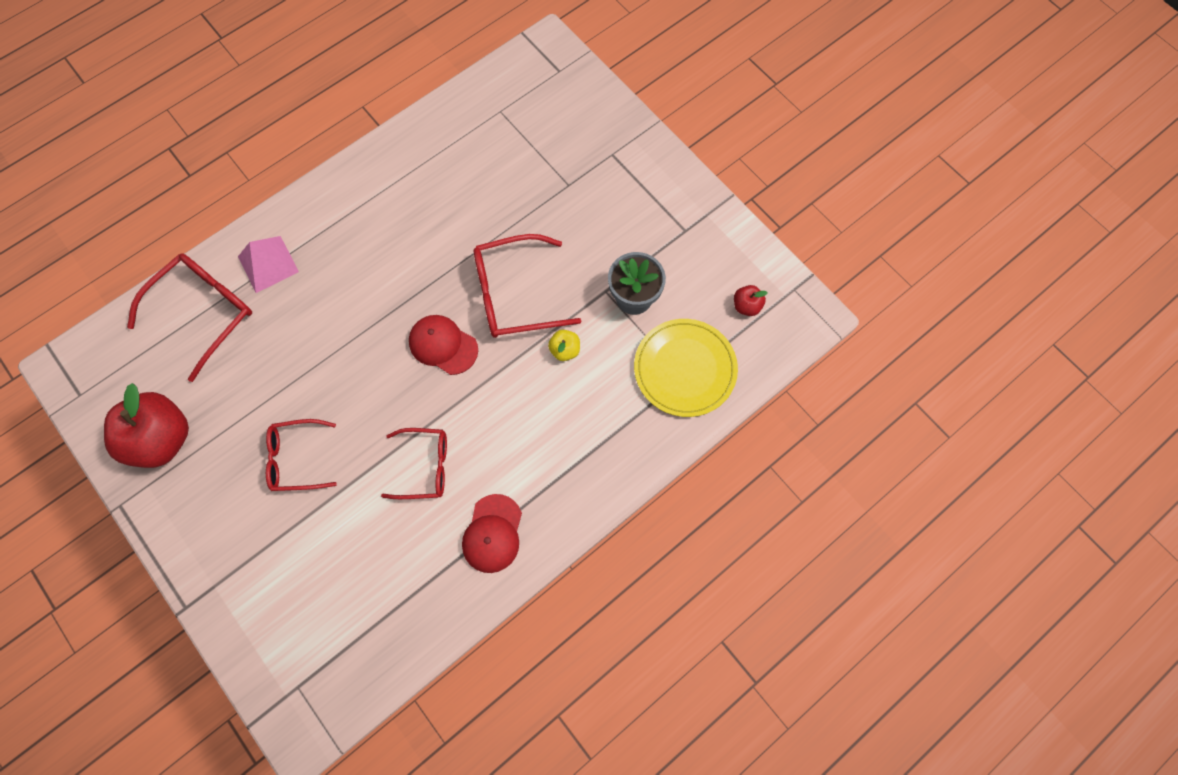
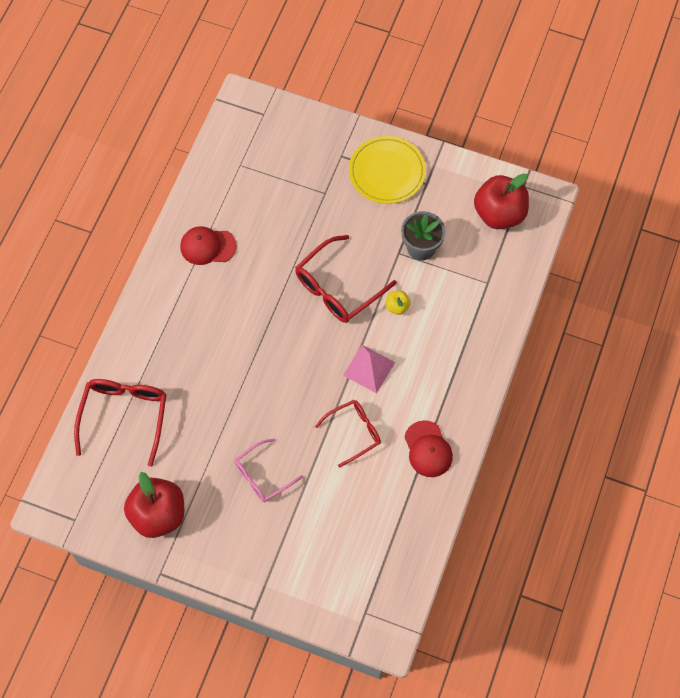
camera: 30 degrees left, 5 degrees down
pink pyramid [238,236,299,293] -> pink pyramid moved to [343,345,395,393]
red glasses [266,419,337,491] -> pink glasses [234,439,303,502]
red cap [409,315,478,375] -> red cap moved to [180,226,237,265]
yellow plate [634,319,738,417] -> yellow plate moved to [349,136,426,204]
red apple [734,285,768,316] -> red apple [474,173,529,229], size x2.25

